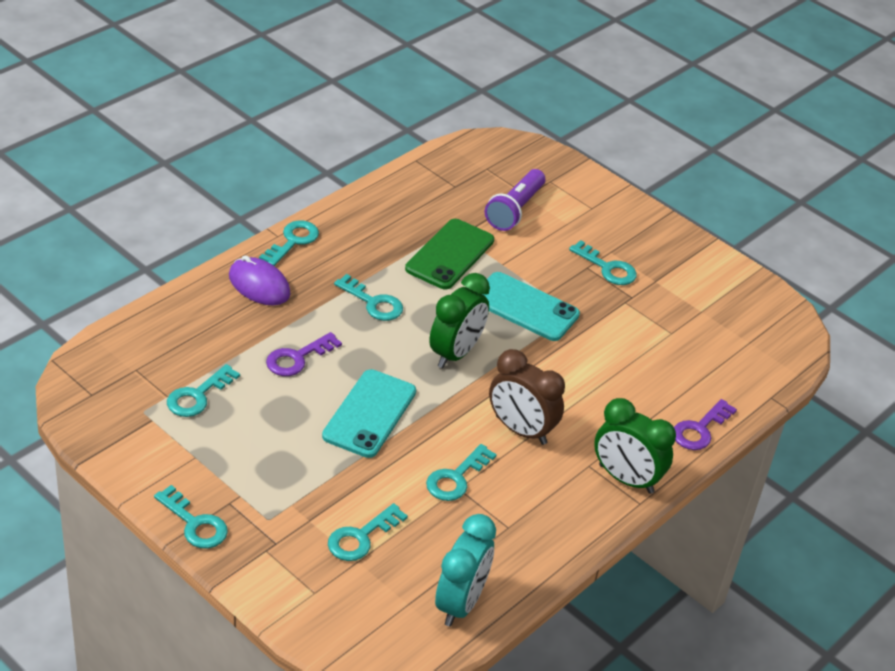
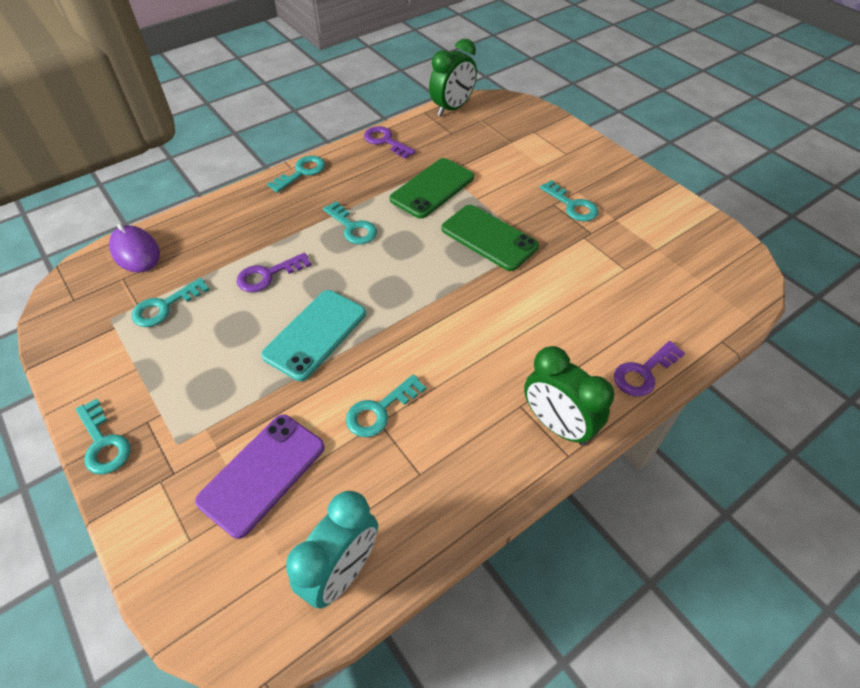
camera: 15 degrees right, 10 degrees up
purple mouse [229,255,291,305] -> purple mouse moved to [109,224,160,273]
turquoise key [328,503,408,561] -> purple phone [195,415,325,539]
green clock [429,273,490,368] -> green clock moved to [429,39,477,116]
turquoise phone [483,272,580,341] -> green phone [441,205,539,271]
purple flashlight [485,169,545,231] -> none
brown clock [489,349,565,445] -> none
none -> purple key [364,126,416,159]

